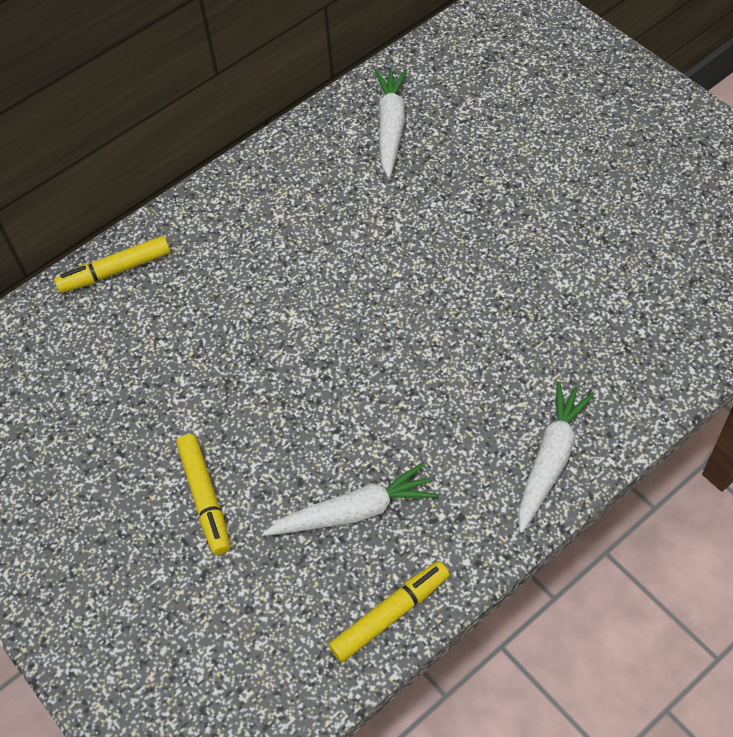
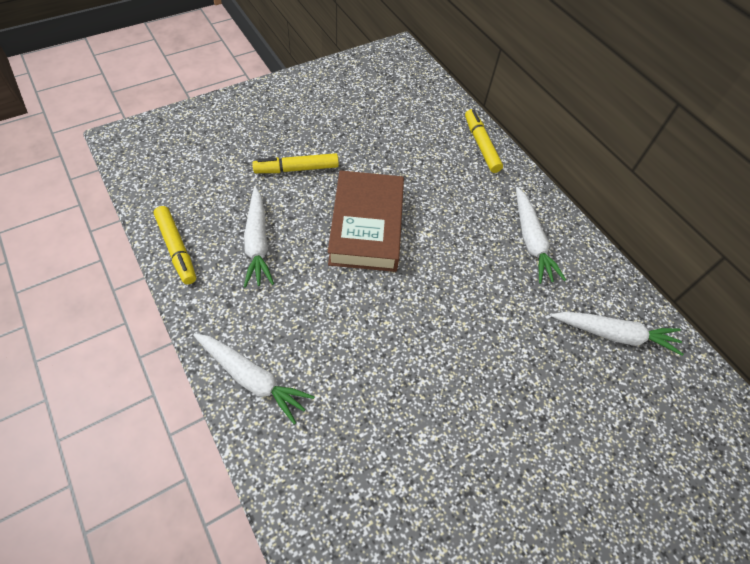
camera: 90 degrees right, 0 degrees up
none -> brown book [328,170,404,272]
none -> white carrot [516,187,566,284]

